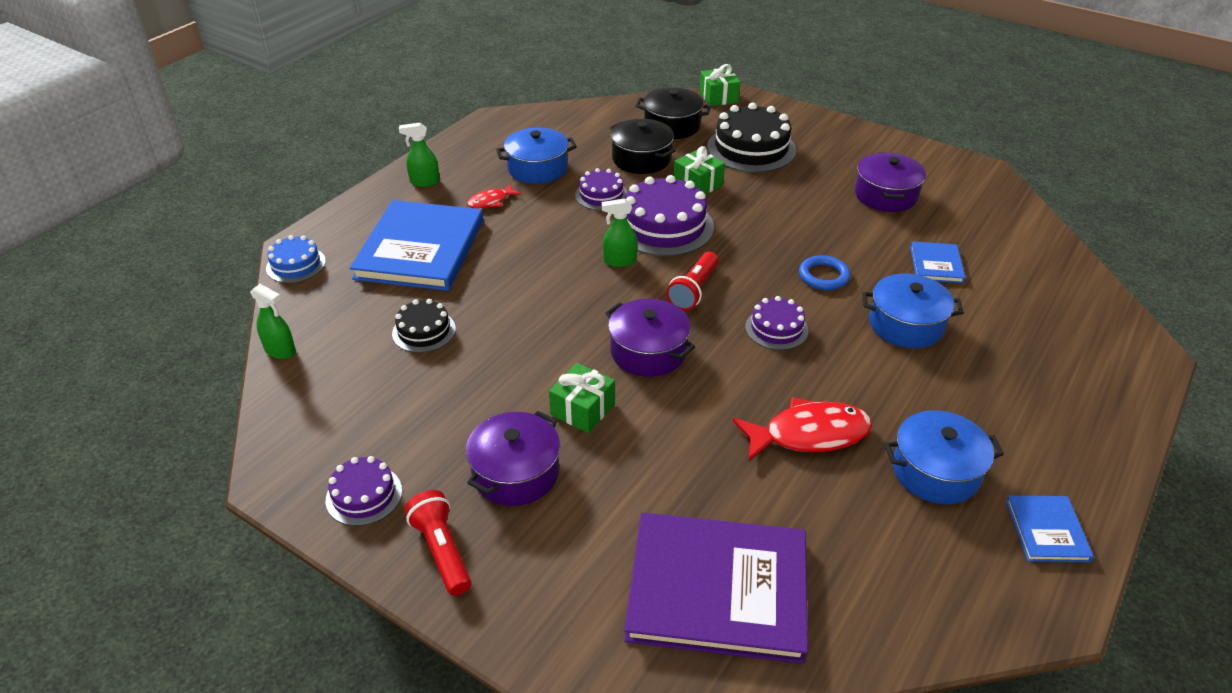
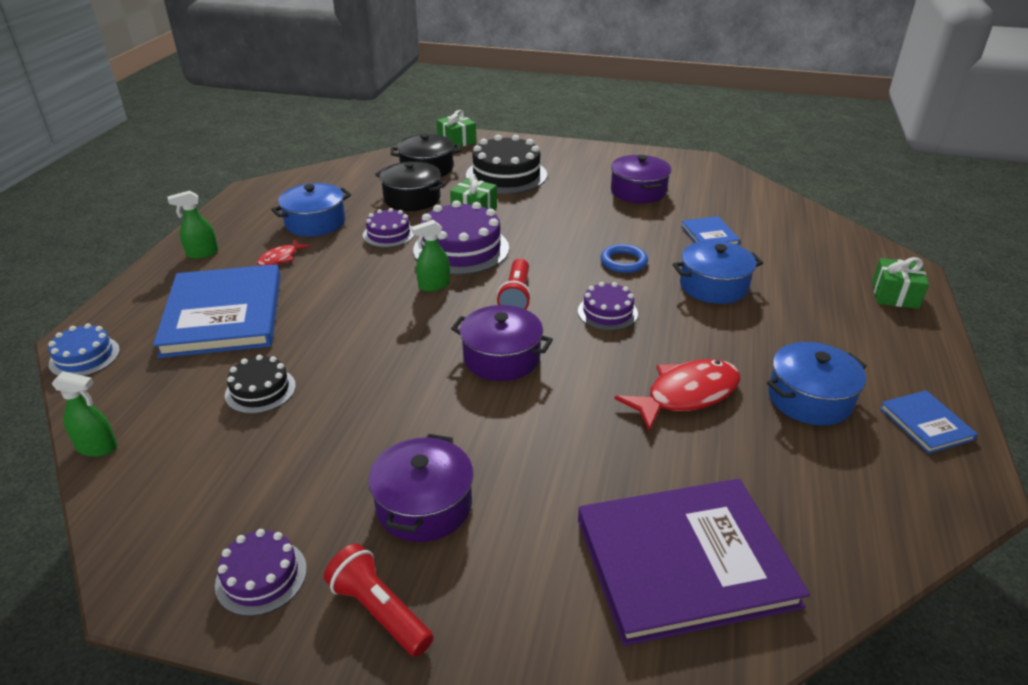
camera: 20 degrees left, 5 degrees down
green gift [549,363,615,433] -> green gift moved to [872,257,929,309]

